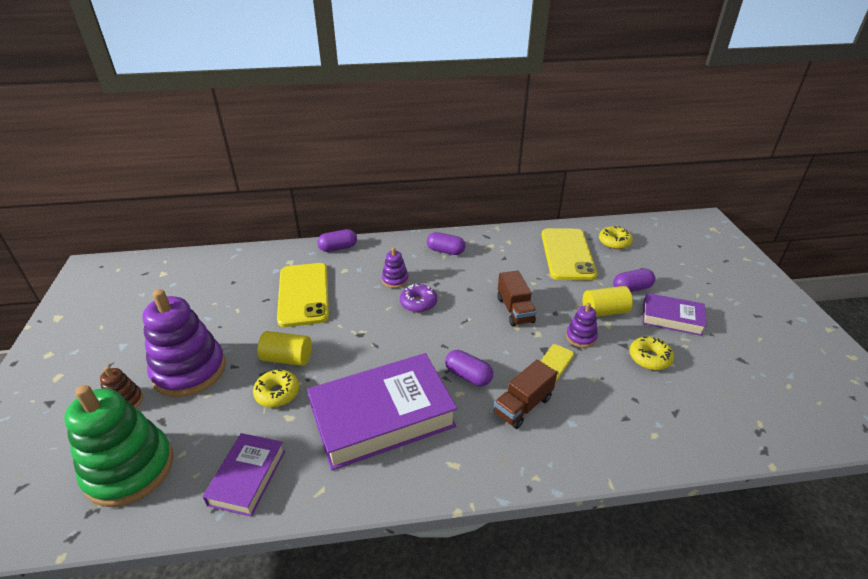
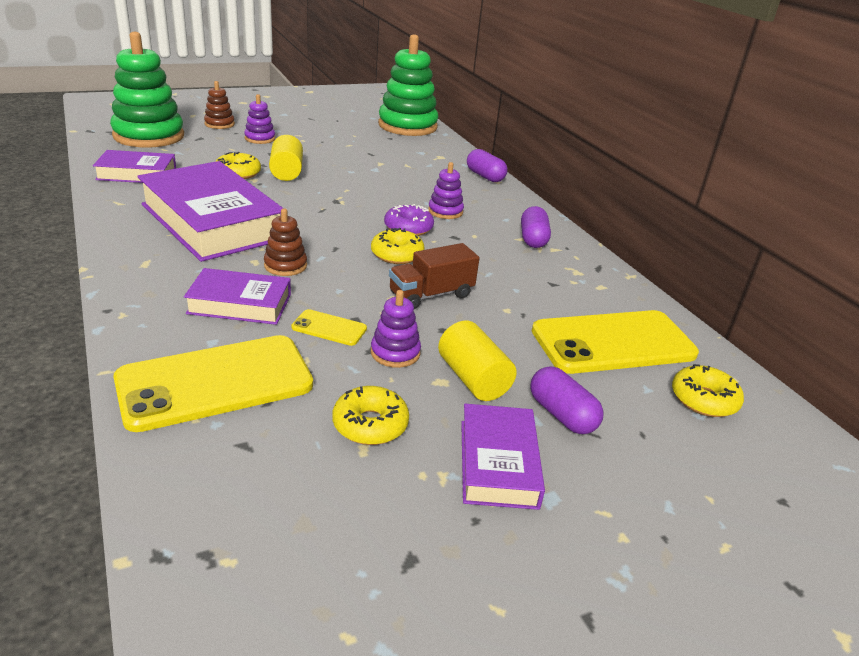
camera: 70 degrees right, 5 degrees down
purple stacking toy [142,289,226,397] -> purple stacking toy [244,94,275,144], size x0.46
yellow phone [277,263,329,327] -> yellow phone moved to [113,335,313,432]
purple capsule [445,350,493,386] -> brown stacking toy [264,208,307,276]
brown truck [493,359,557,429] -> purple book [184,268,291,325]
none -> yellow donut [371,228,424,264]
none -> green stacking toy [378,34,439,136]

